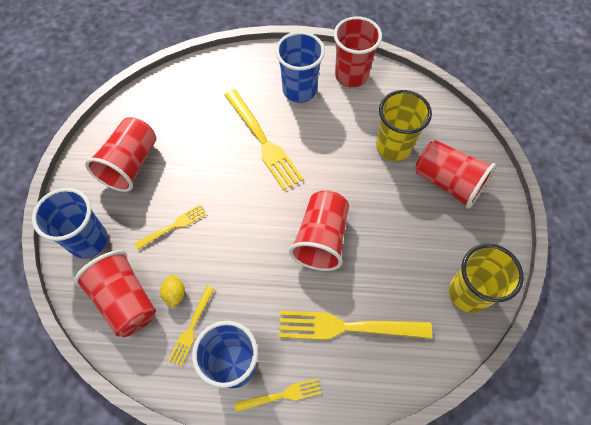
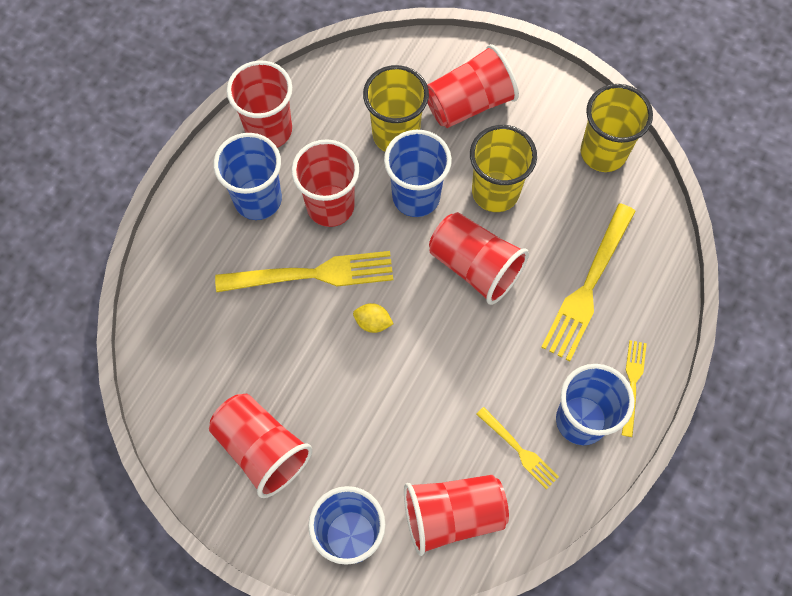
camera: 65 degrees left, 5 degrees up
yellow fork [134,205,206,250] -> none
yellow lemon [160,275,185,309] -> yellow lemon moved to [353,303,393,333]
none -> red cup [291,139,359,227]
none -> blue cup [384,130,452,217]
none -> yellow cup [470,125,537,212]

